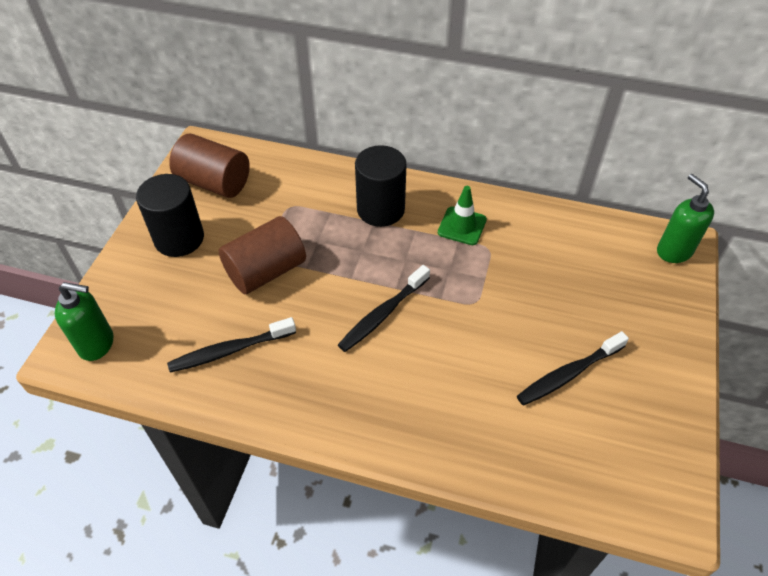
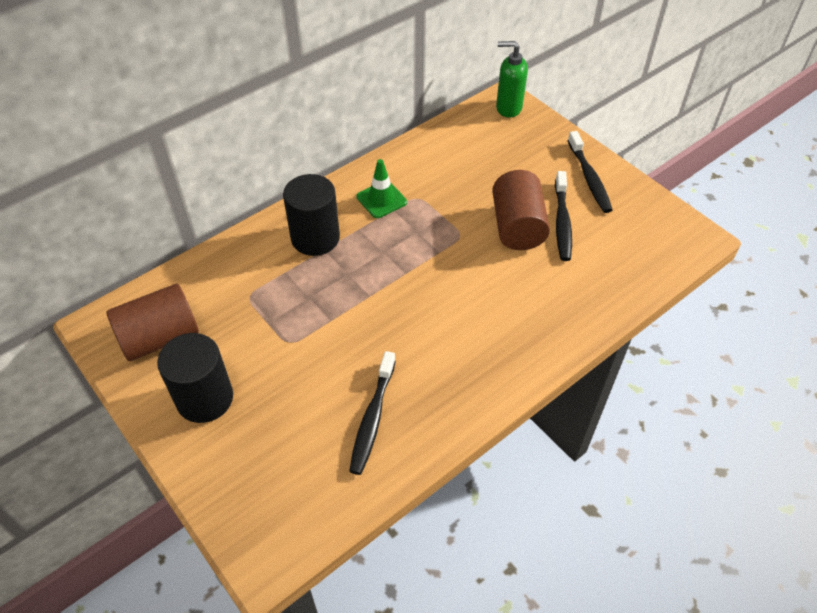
camera: 55 degrees left, 0 degrees up
green soap dispenser [55,282,114,361] -> none
brown cylinder [219,216,306,294] -> brown cylinder moved to [492,170,550,250]
black toothbrush [338,265,430,352] -> black toothbrush moved to [568,131,612,213]

